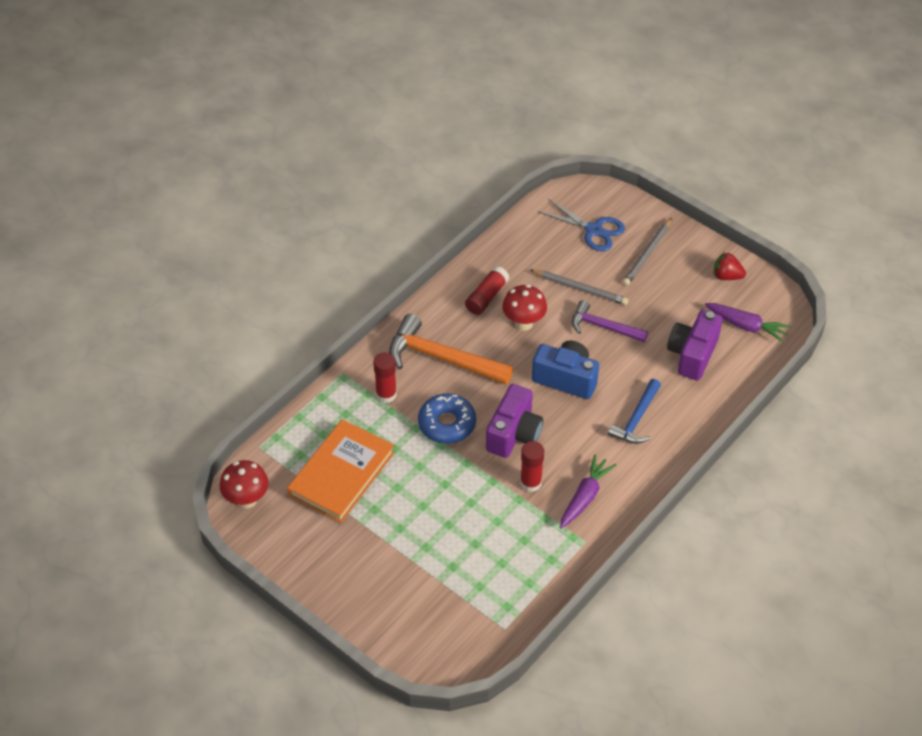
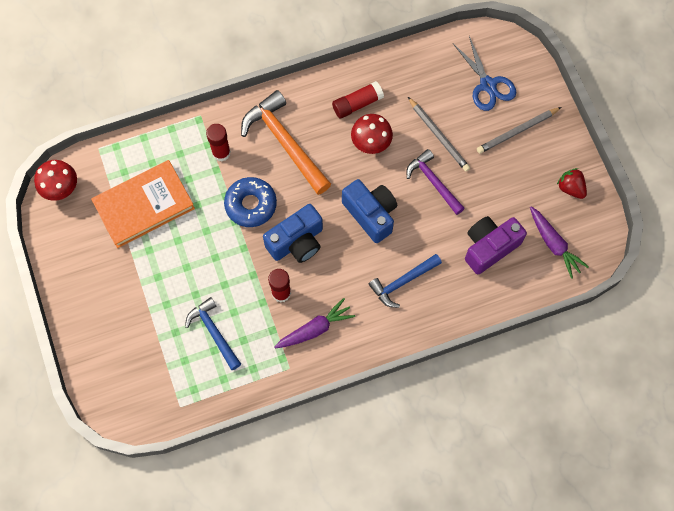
camera: 30 degrees right, 20 degrees up
purple camera [486,384,543,458] -> blue camera [263,204,323,263]
none -> blue hammer [185,297,241,370]

